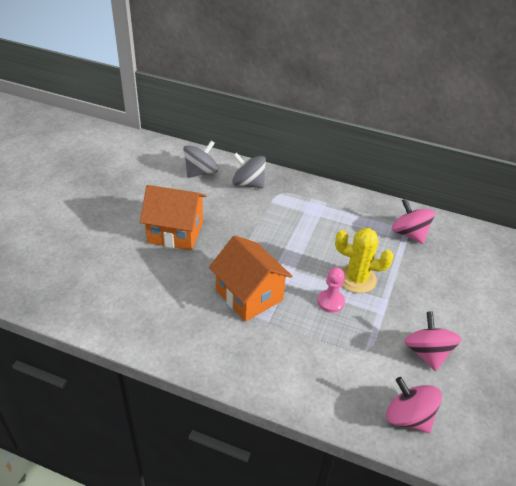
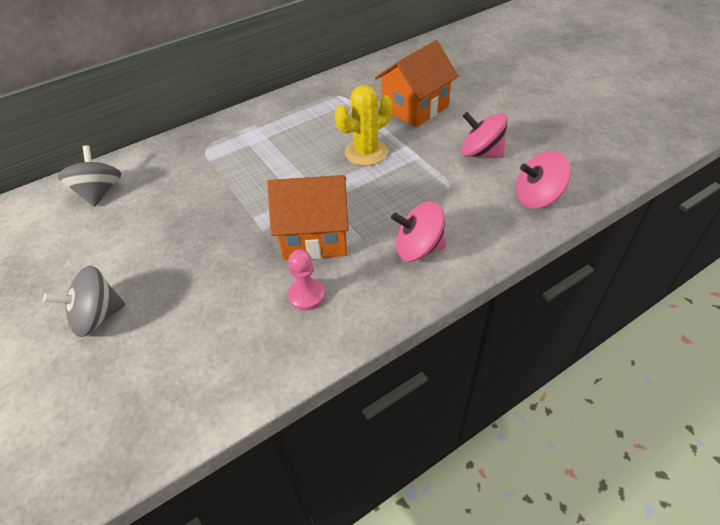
camera: 50 degrees left, 5 degrees up
orange house [140,185,207,250] -> orange house moved to [375,40,458,127]
grey spinning top [232,153,266,188] -> grey spinning top moved to [43,266,126,337]
pink pawn [318,267,345,313] -> pink pawn moved to [288,249,325,311]
pink spinning top [392,198,435,244] -> pink spinning top moved to [391,201,446,261]

